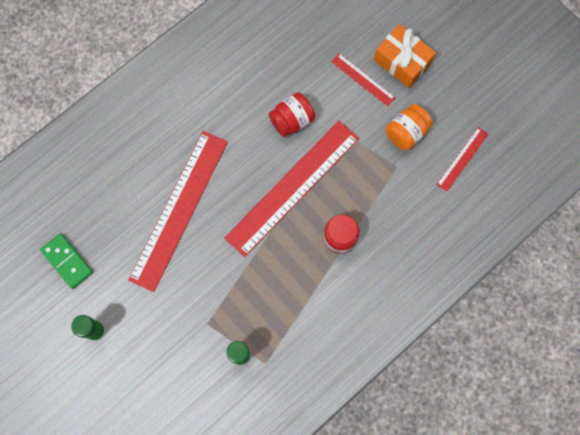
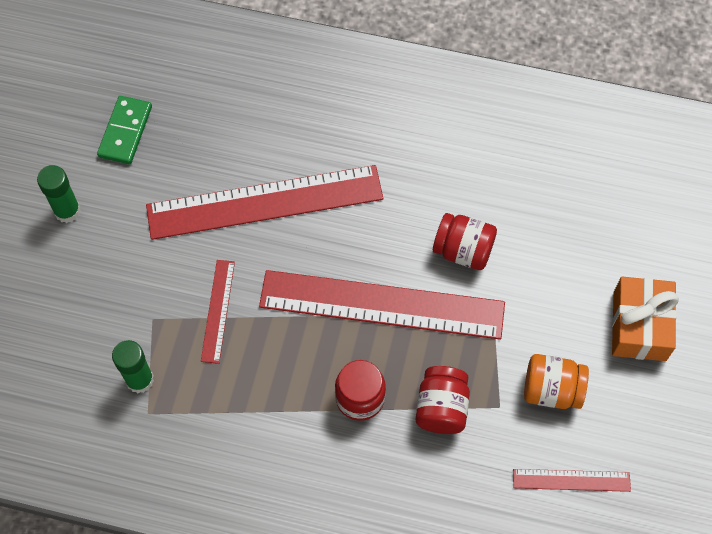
camera: 55 degrees right, 10 degrees down
red ruler [331,54,396,106] -> red ruler moved to [201,260,235,364]
none -> red jar [415,366,470,434]

